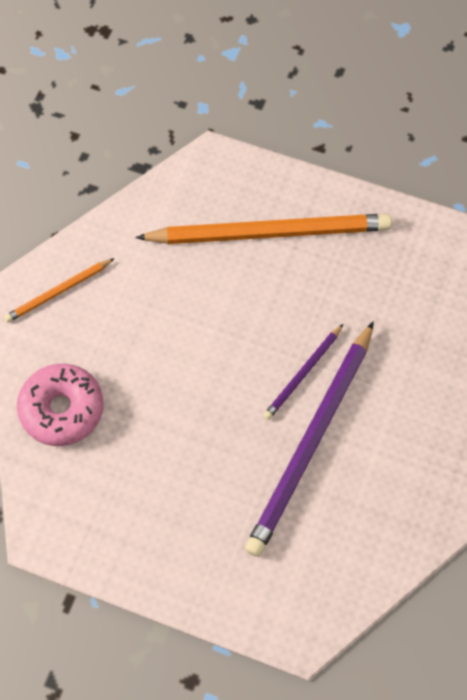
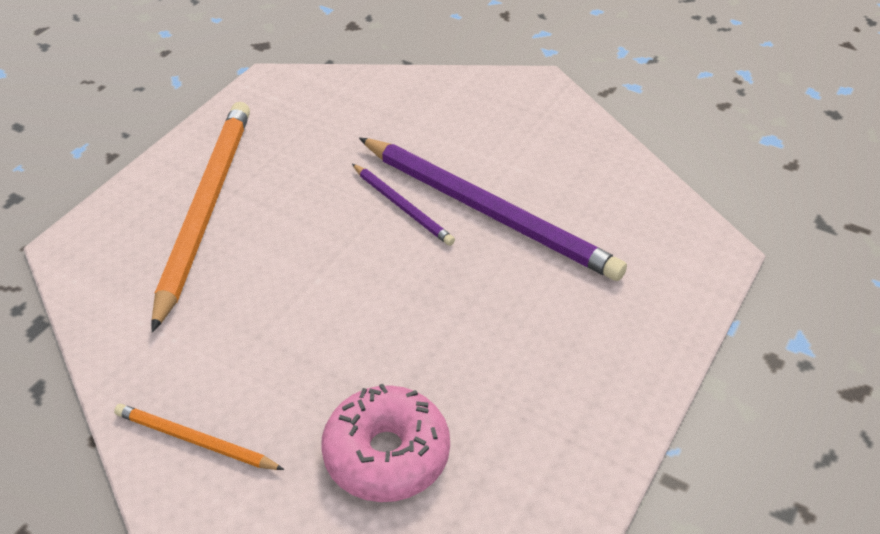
camera: 80 degrees left, 20 degrees down
orange pencil [4,258,115,323] -> orange pencil turned 135 degrees clockwise [114,404,284,470]

